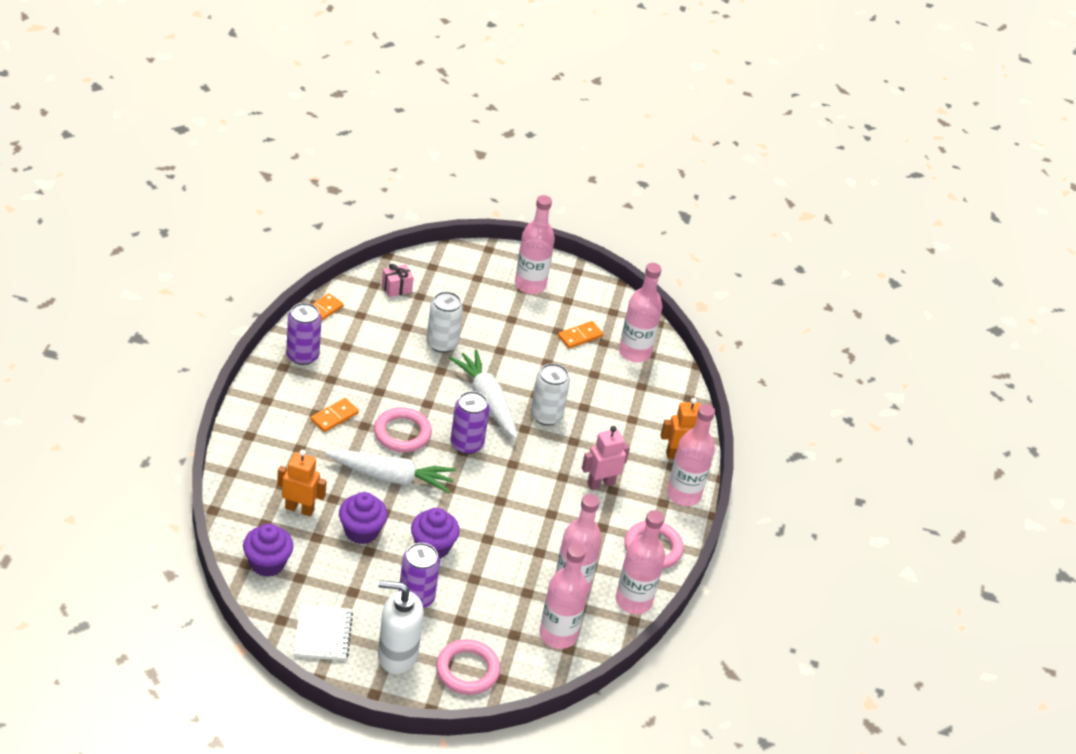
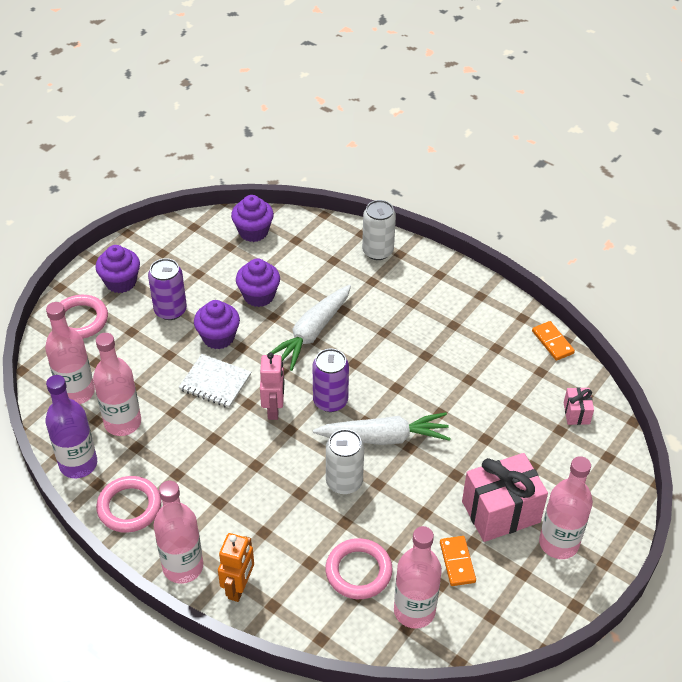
camera: 120 degrees right, 5 degrees up
orange robot [277,450,326,517] -> none
purple can [286,303,322,365] -> none
white notebook [294,605,353,661] -> white notebook moved to [179,354,251,408]
orange domino [311,398,359,432] -> none
pink ring [374,407,432,452] -> pink ring moved to [325,538,393,599]
white soap dispenser [378,580,424,674] -> purple cupcake [96,245,140,293]
white can [426,291,463,353] -> white can moved to [362,200,396,260]
pink robot [582,426,630,490] -> pink robot moved to [260,352,284,420]
pink bottle [616,510,665,614] -> purple bottle [45,375,97,478]
none -> pink gift [462,453,548,542]

